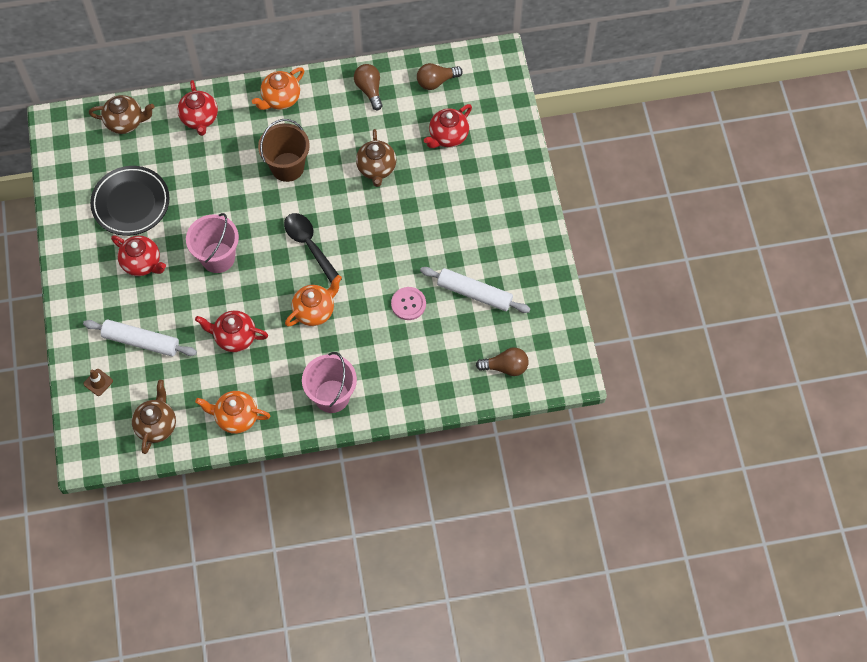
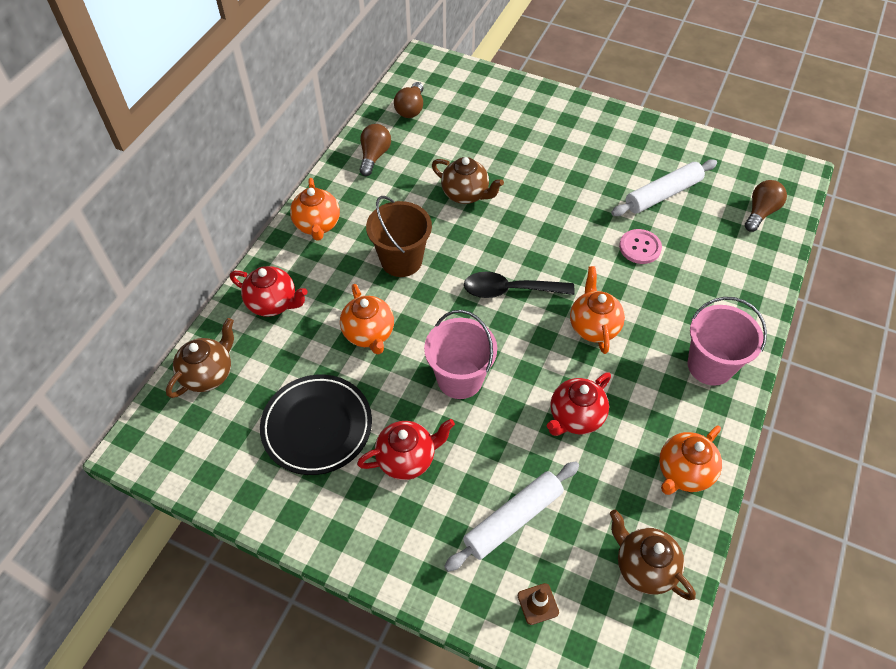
camera: 55 degrees left, 10 degrees down
brown light bulb [354,64,383,110] -> brown light bulb turned 90 degrees clockwise [360,124,391,176]
red teapot [424,104,472,148] -> none
none -> orange teapot [340,284,394,354]

